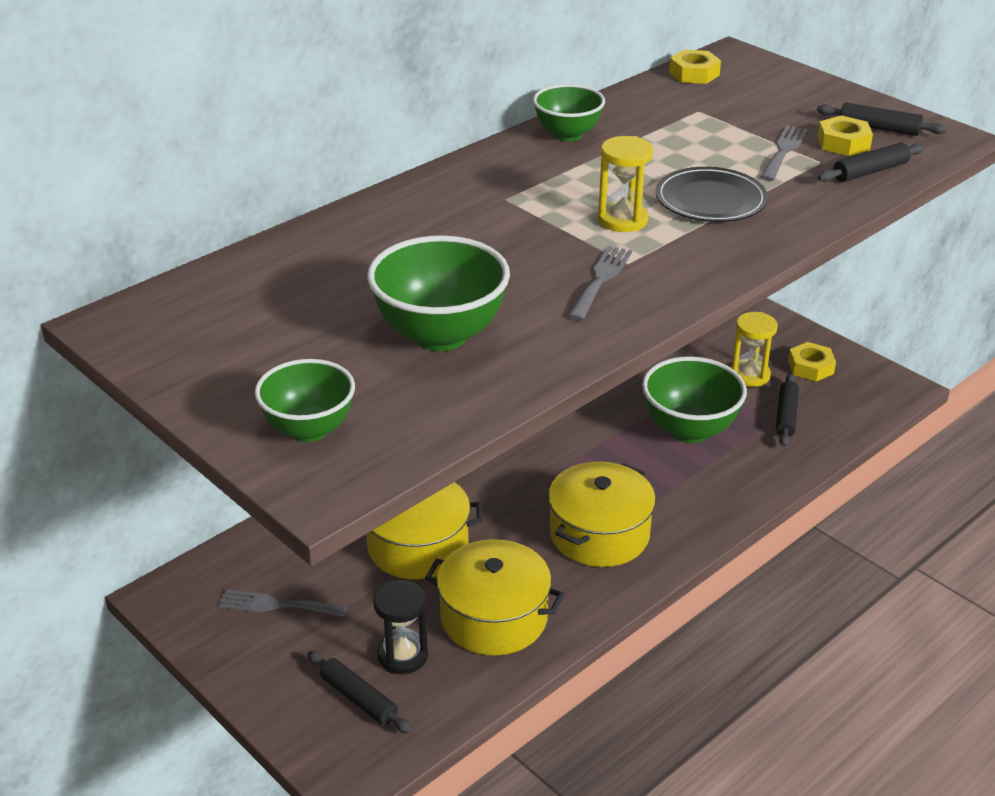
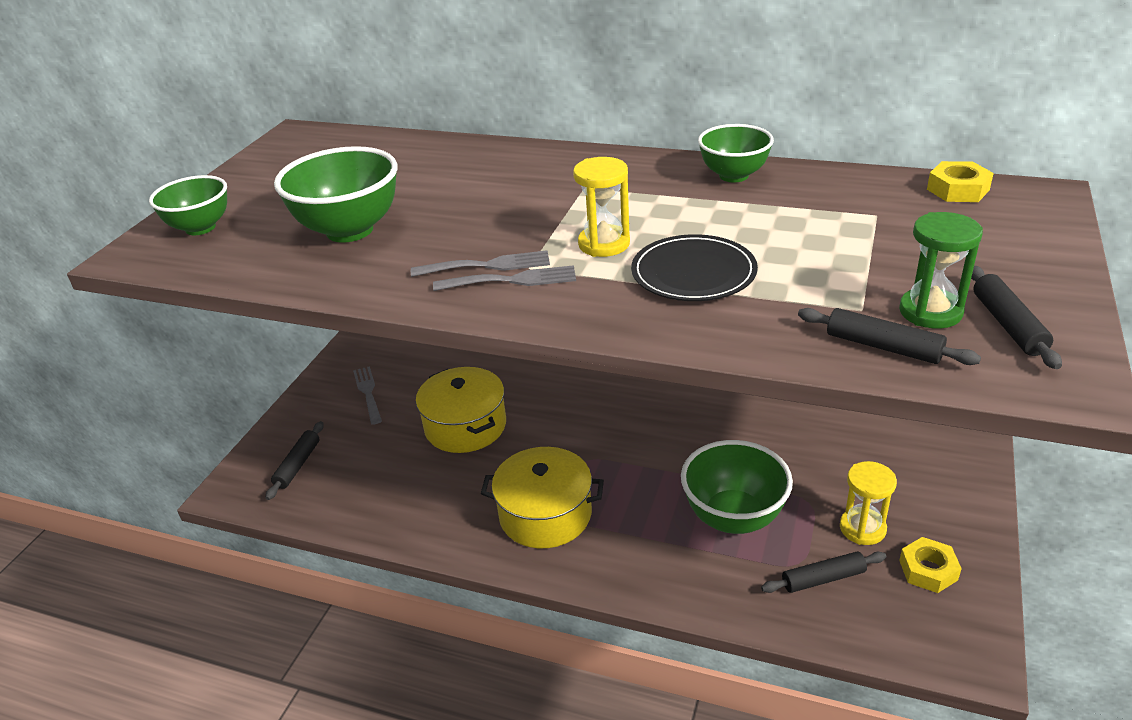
camera: 65 degrees right, 0 degrees up
black hourglass [373,580,428,674] -> none
yellow pot [425,539,564,656] -> none
grey fork [760,125,808,181] -> grey fork moved to [433,265,576,291]
yellow nut [817,115,873,156] -> green hourglass [899,212,983,329]

